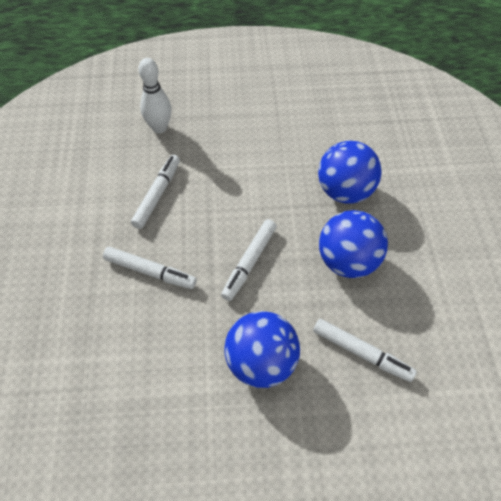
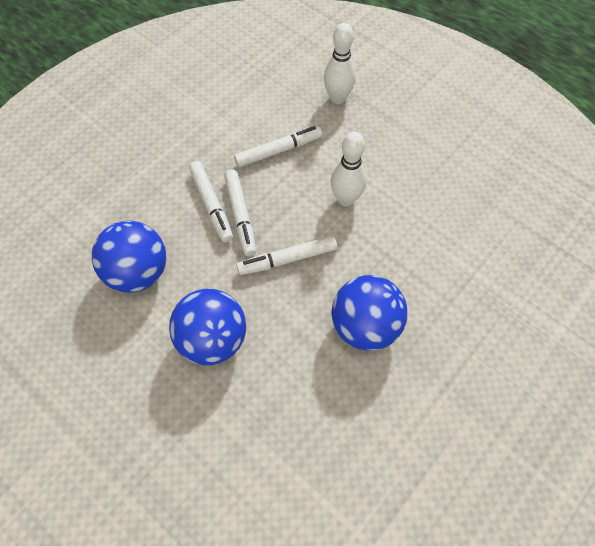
camera: 45 degrees right, 5 degrees up
white marker [313,319,417,382] -> white marker moved to [224,170,256,256]
blue ball [318,141,382,203] -> blue ball moved to [92,221,166,293]
none -> white bowling pin [331,132,367,206]

